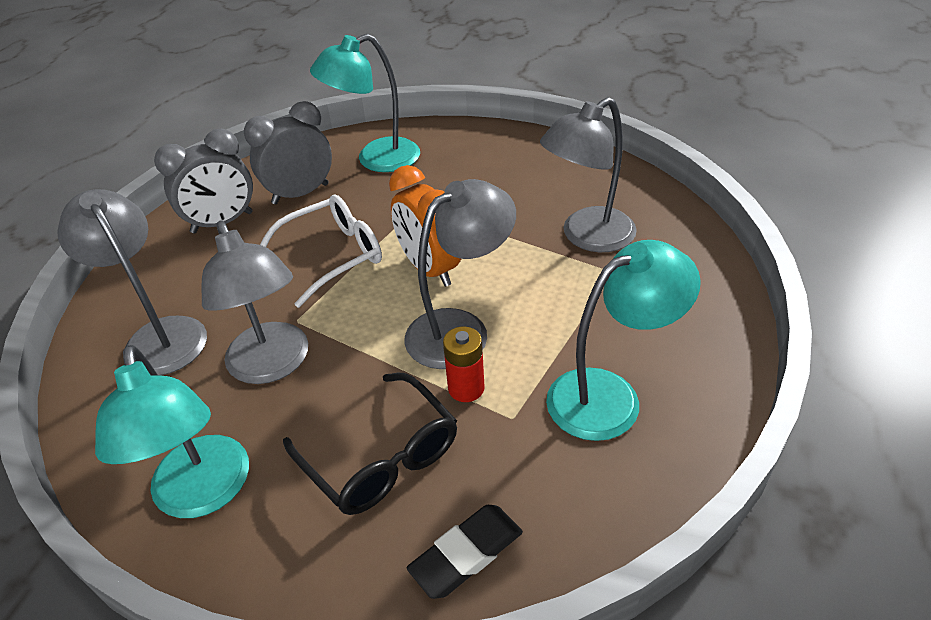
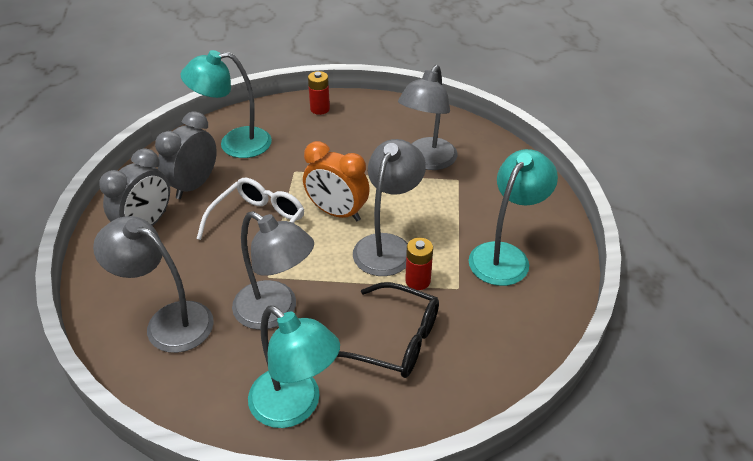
camera: 30 degrees left, 0 degrees up
turquoise lamp [310,34,420,172] -> turquoise lamp turned 45 degrees clockwise [181,50,272,158]
black eraser [407,505,523,599] -> none
none -> red battery [308,71,330,115]

